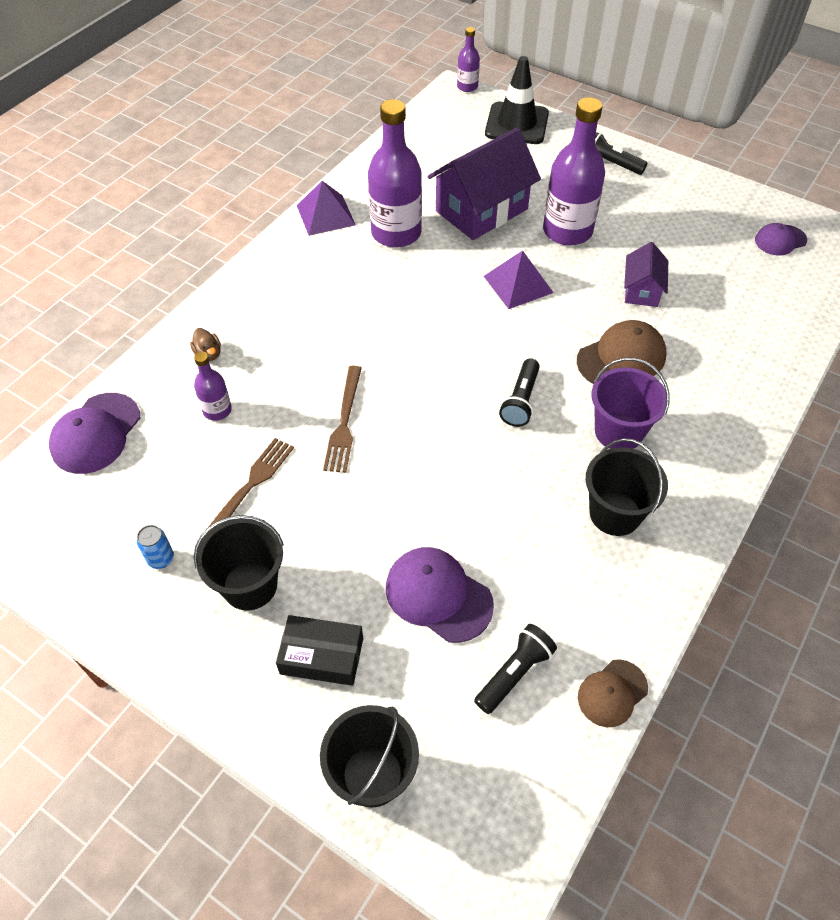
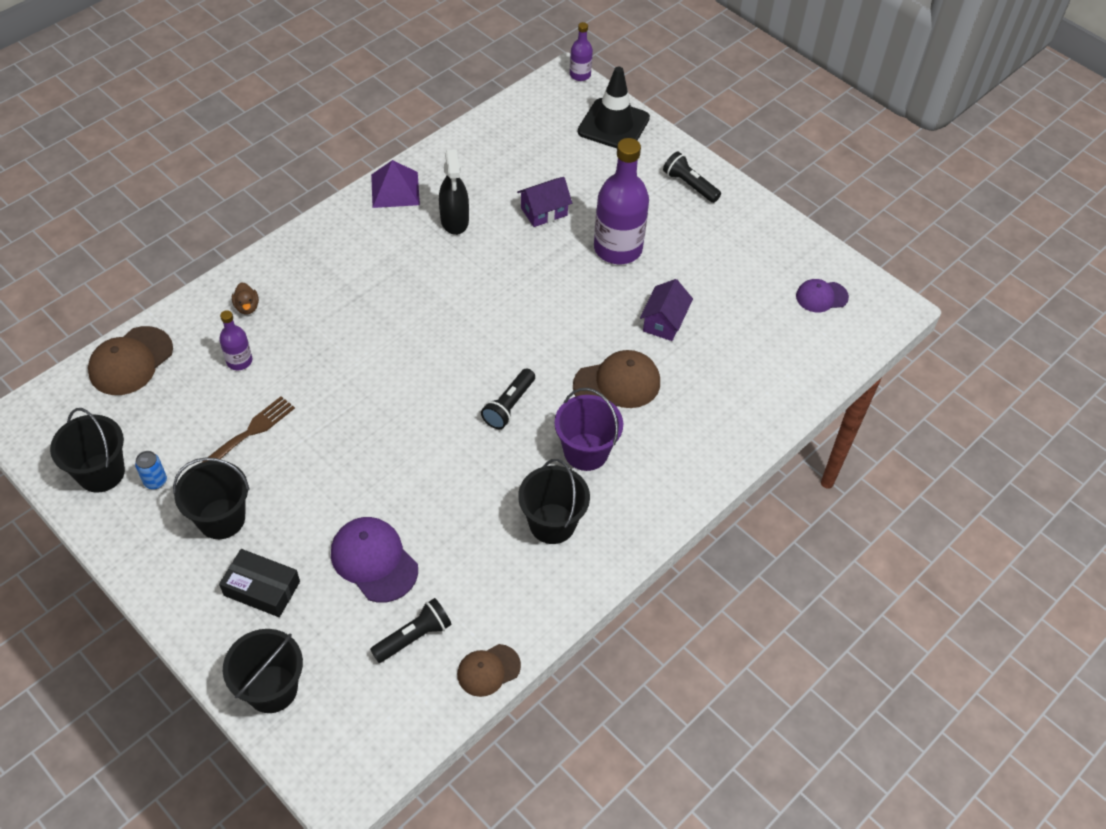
camera: 10 degrees right, 0 degrees up
purple cap [49,393,140,474] -> brown cap [88,326,173,395]
brown fork [323,366,362,473] -> none
purple bottle [368,99,422,248] -> black spray bottle [439,150,469,235]
purple house [427,128,541,240] -> purple house [517,177,572,227], size x0.52
purple pyramid [484,250,554,309] -> none
none -> black bucket [50,408,125,493]

